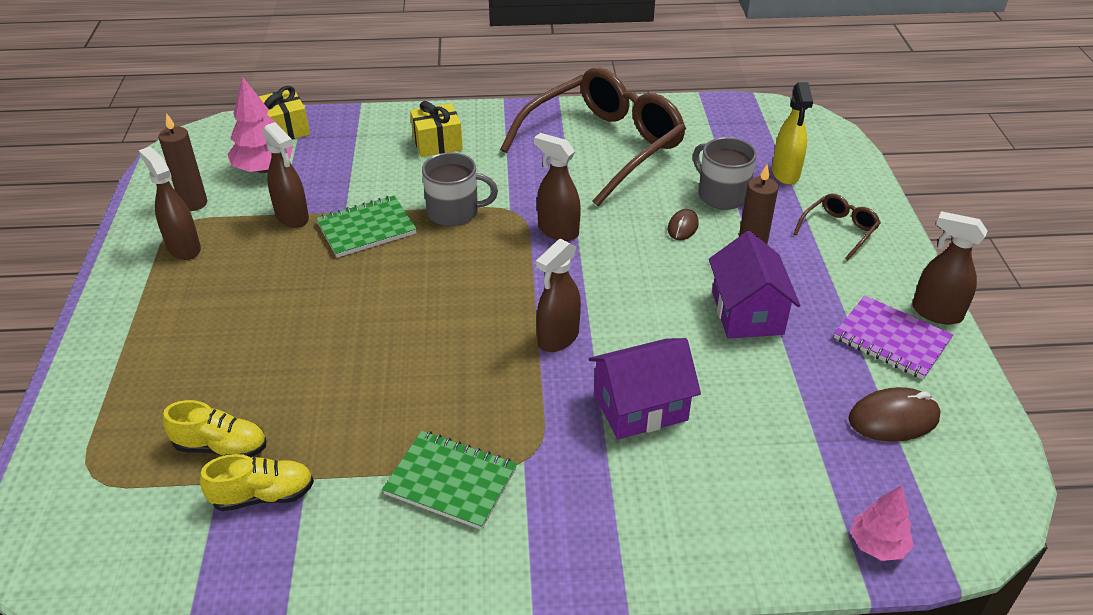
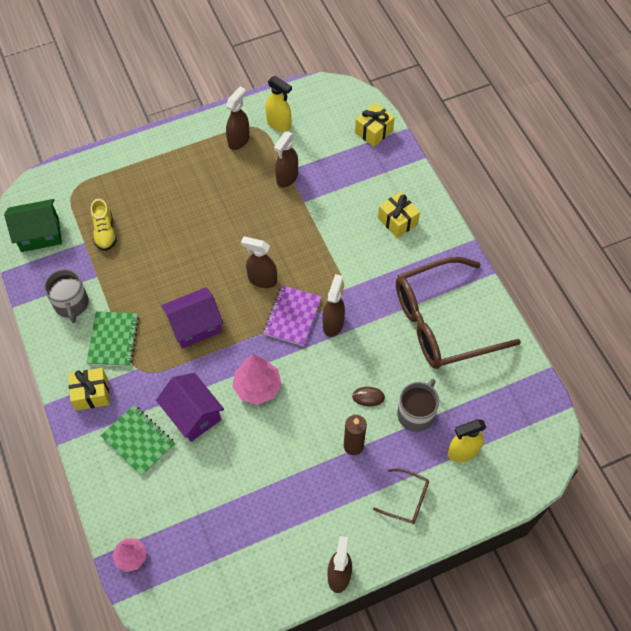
camera: 70 degrees right, 20 degrees up
brown candle [158,113,207,211] -> yellow spray bottle [265,76,292,132]
yellow shoe [200,454,314,511] -> none
pink tree [227,76,293,173] -> pink tree moved to [232,354,281,405]
green notebook [316,196,417,258] -> green notebook moved to [101,405,175,476]
grey mug [422,152,498,226] -> grey mug moved to [44,269,89,323]
brown glasses [500,67,686,206] -> brown glasses turned 135 degrees clockwise [396,257,521,369]
brown spray bottle [536,239,581,352] -> brown spray bottle moved to [241,237,277,288]
purple house [709,231,800,339] -> purple house moved to [161,287,223,348]
purple notebook [834,296,953,379] -> purple notebook moved to [263,285,322,346]
brown mouse [848,387,940,442] -> none
none -> green house [4,199,62,252]
none -> yellow gift [68,368,110,410]

